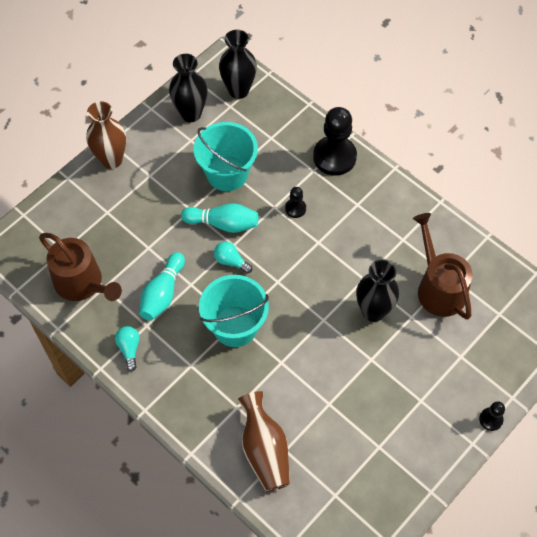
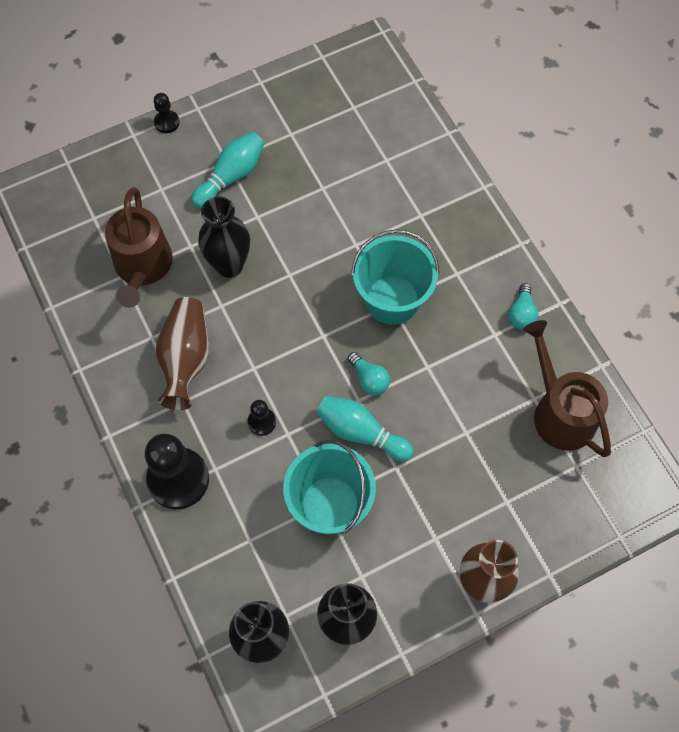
camera: 160 degrees left, 5 degrees up
turquoise bowling pin [139,252,185,321] -> turquoise bowling pin moved to [191,132,264,209]
brown vase [237,391,290,492] -> brown vase moved to [156,297,209,410]

